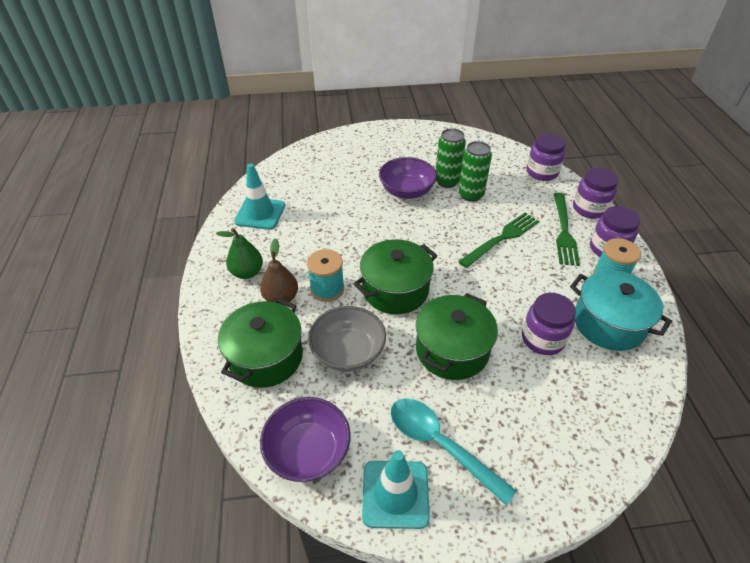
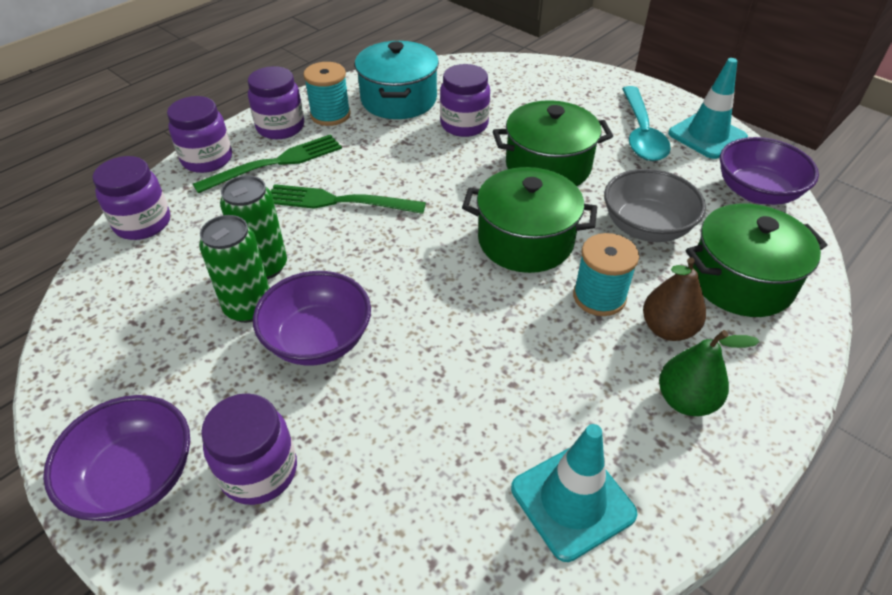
camera: 130 degrees left, 0 degrees up
none -> purple bowl [43,395,190,521]
none -> purple jar [201,393,297,505]

